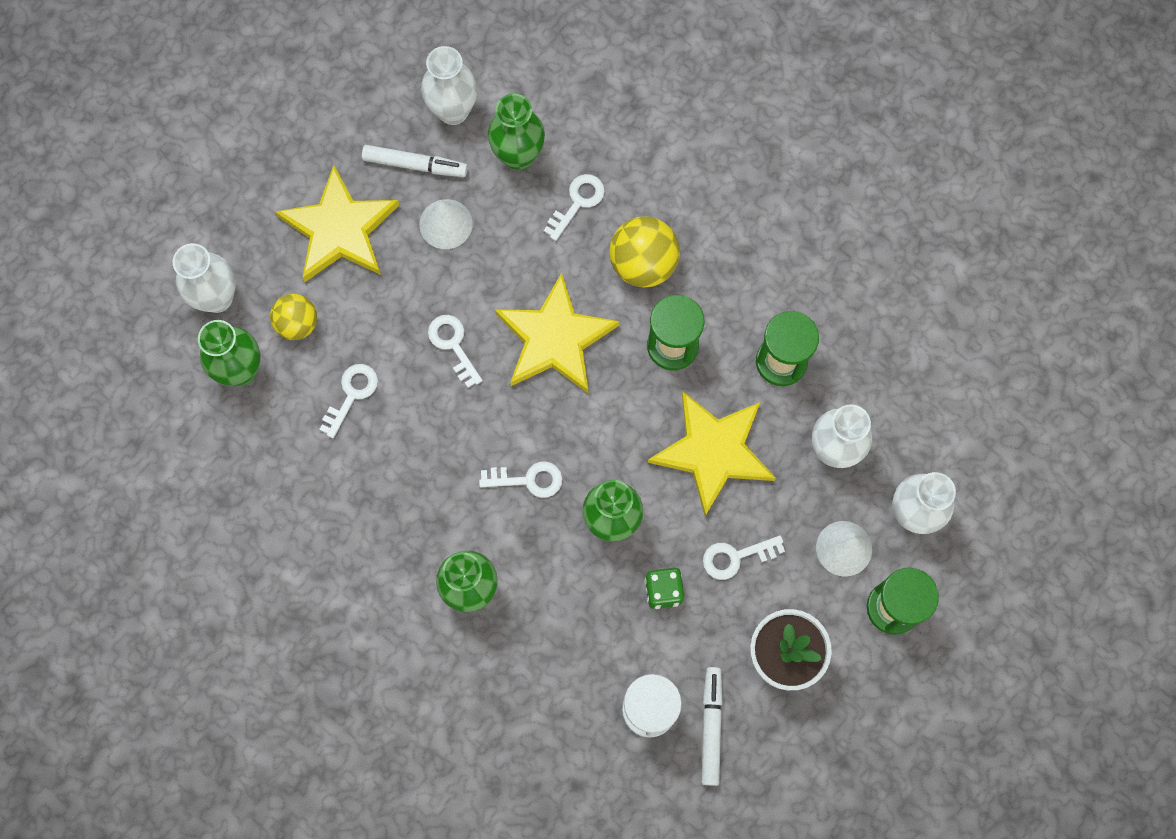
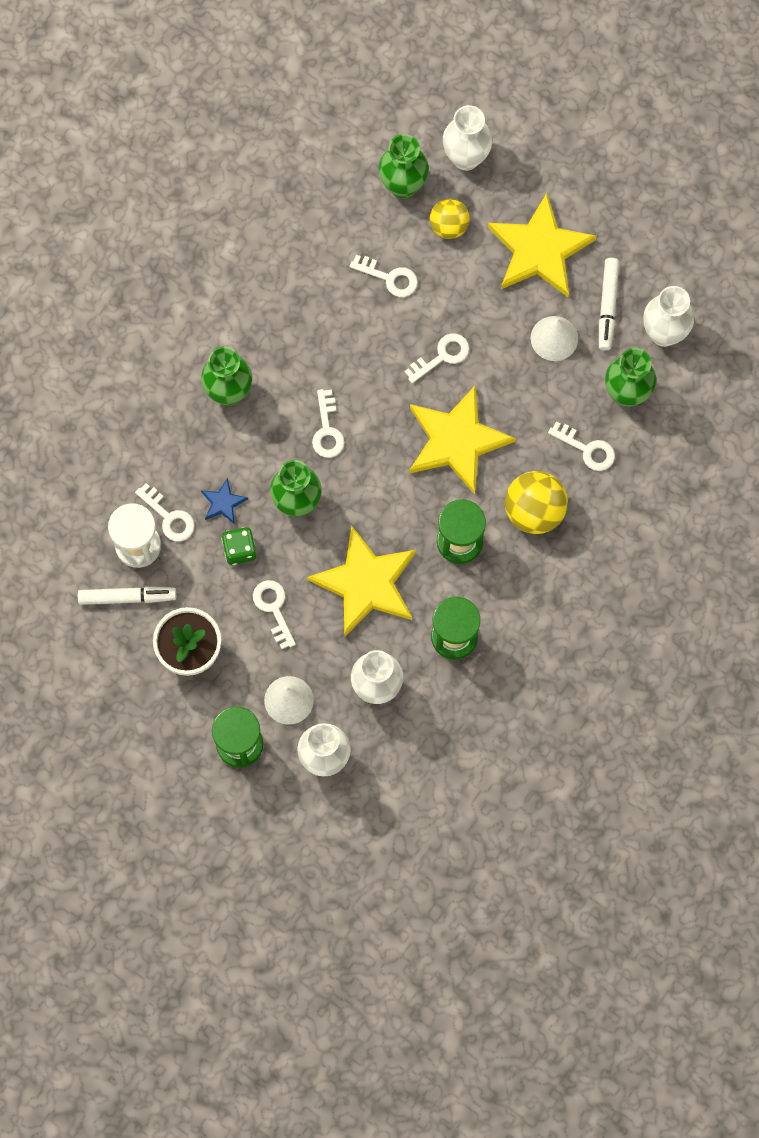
camera: 85 degrees right, 0 degrees up
none -> white key [135,483,195,542]
none -> blue star [201,478,248,525]

